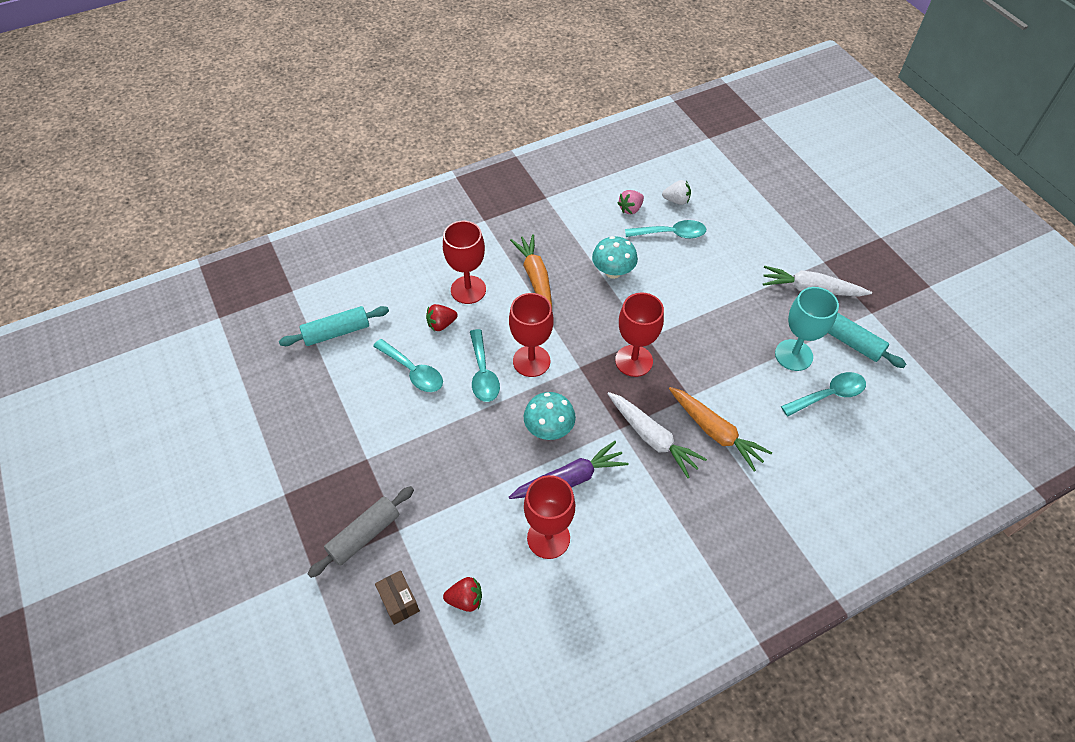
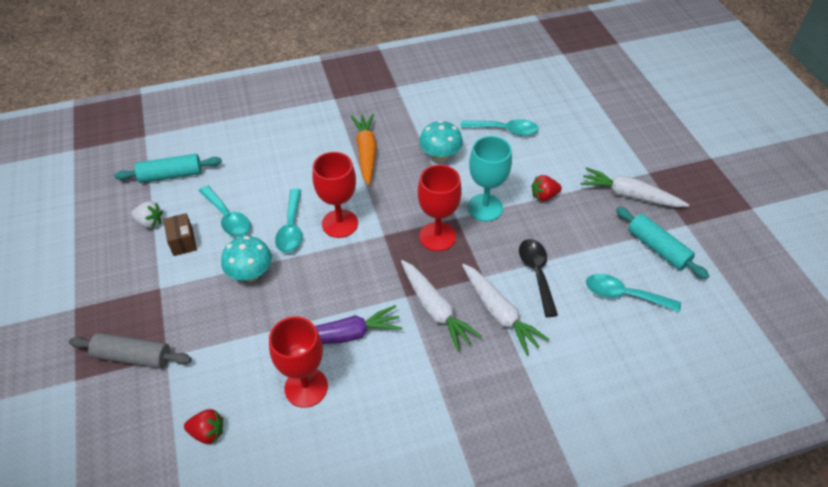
camera: 10 degrees right, 5 degrees down
grey rolling pin [307,486,414,578] -> grey rolling pin turned 45 degrees clockwise [69,333,191,369]
brown box [375,570,420,625] -> brown box moved to [163,213,197,256]
red strawberry [426,304,458,331] -> red strawberry moved to [531,175,562,201]
red goblet [443,221,486,304] -> none
turquoise mushroom [524,392,576,440] -> turquoise mushroom moved to [221,236,272,282]
pink strawberry [618,190,644,214] -> none
white strawberry [662,180,691,205] -> white strawberry moved to [131,201,163,228]
orange carrot [669,387,772,471] -> white carrot [462,264,550,355]
turquoise goblet [775,287,839,371] -> turquoise goblet moved to [467,136,512,221]
turquoise spoon [781,372,866,416] -> turquoise spoon turned 150 degrees counterclockwise [586,274,681,312]
none -> black spoon [519,239,558,317]

